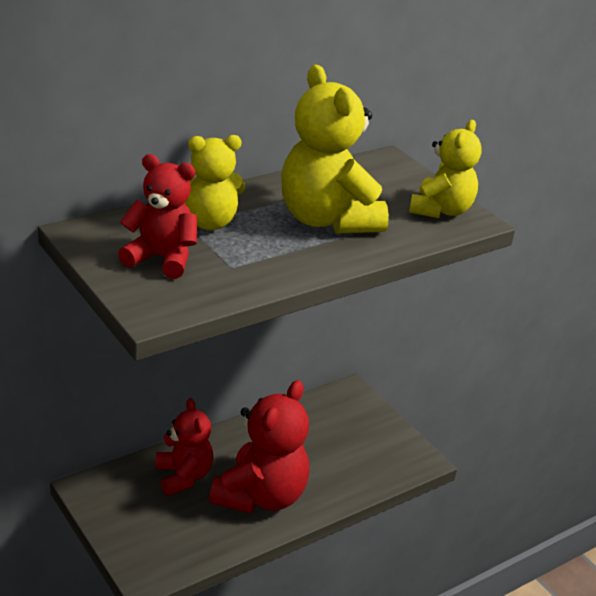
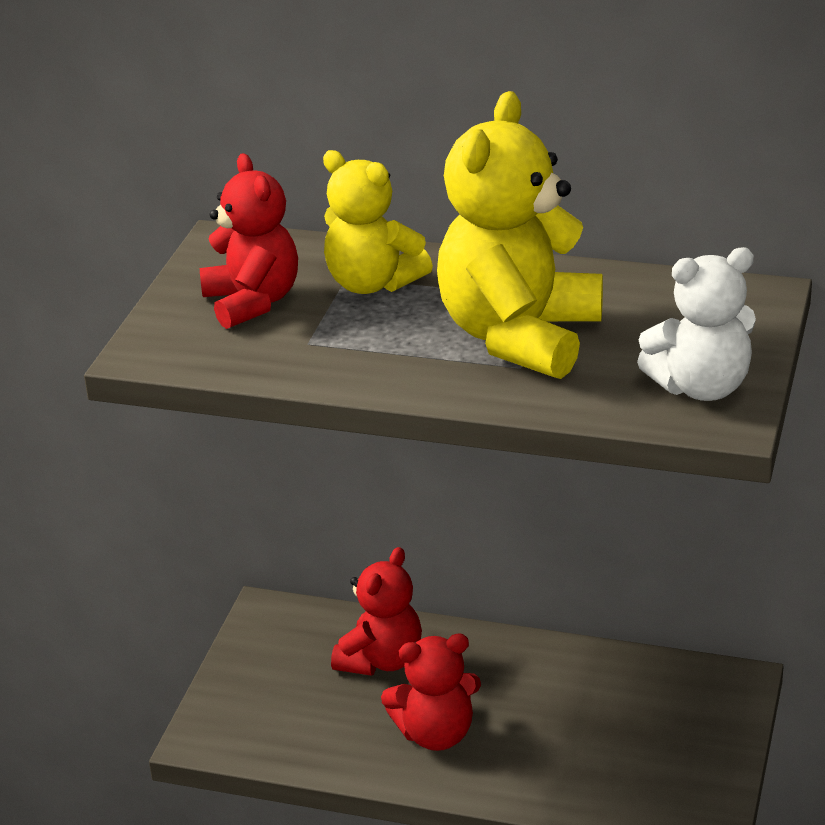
camera: 55 degrees right, 0 degrees up
red teddy bear [209,380,309,514] -> red teddy bear [381,633,481,751], size x0.64
yellow teddy bear [409,120,482,218] -> white teddy bear [637,247,756,401]

